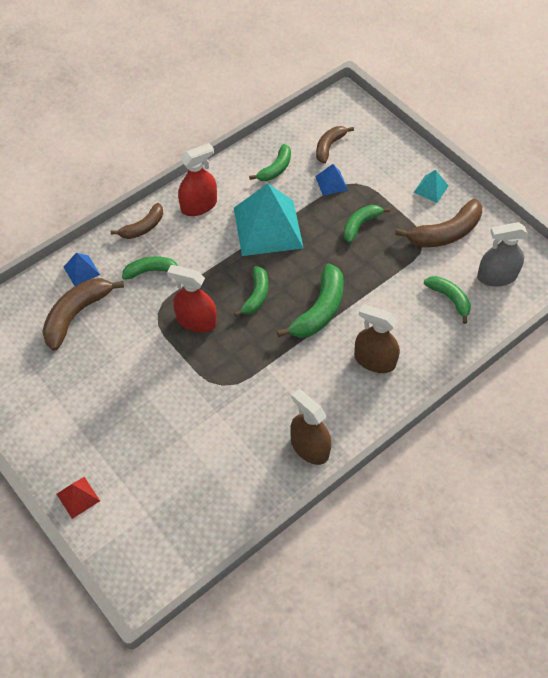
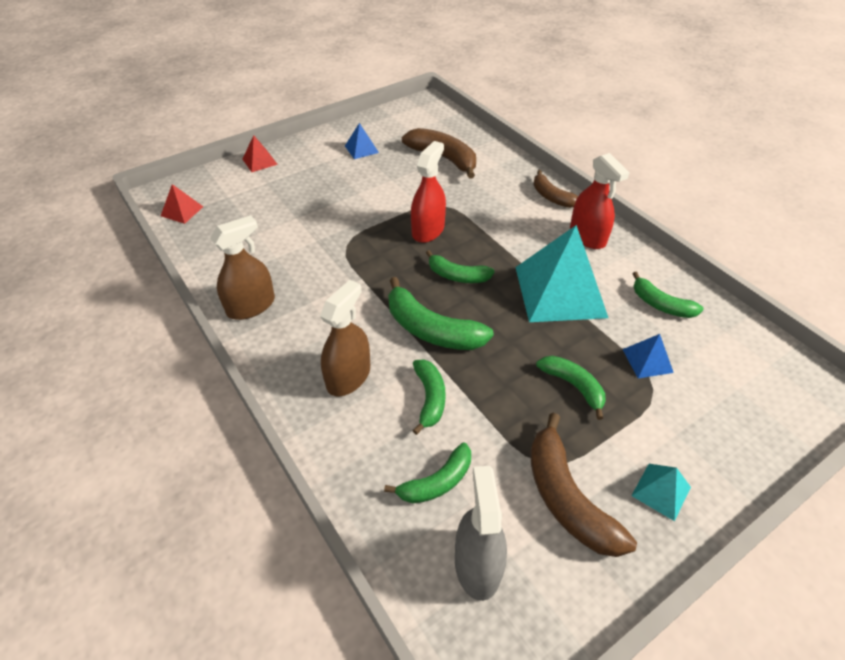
camera: 95 degrees right, 10 degrees down
blue pyramid [64,253,100,286] -> blue pyramid moved to [345,123,379,159]
green banana [122,256,178,280] -> green banana moved to [412,359,446,435]
brown banana [316,126,354,163] -> none
none -> red pyramid [161,184,203,224]

